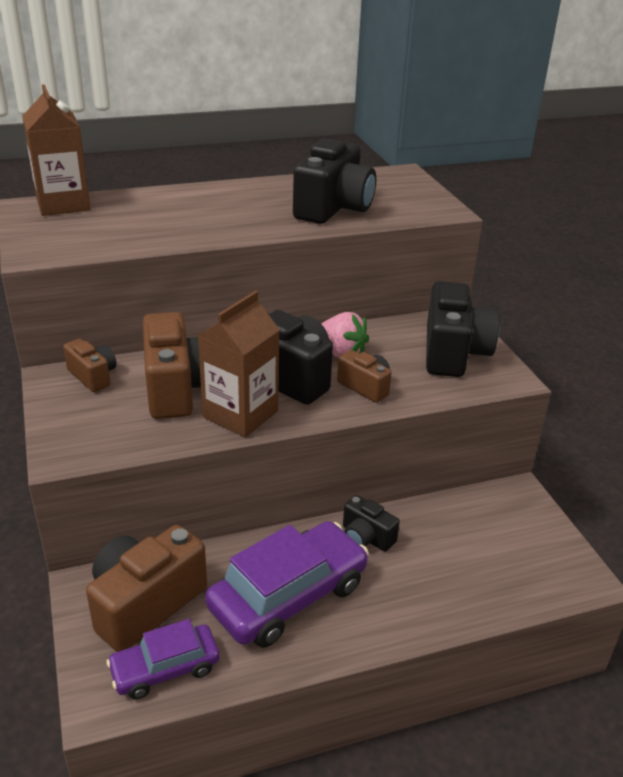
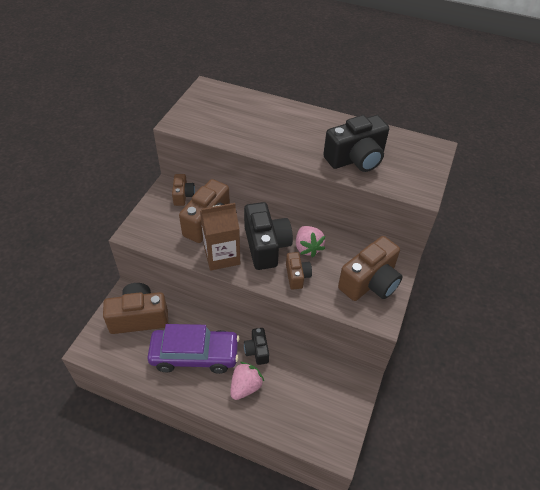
camera: 40 degrees right, 15 degrees up
brown carton [22,84,91,216] -> none
purple car [106,619,220,699] -> none
black camera [426,281,500,377] -> brown camera [338,236,402,301]
none -> pink strawberry [230,362,264,400]

